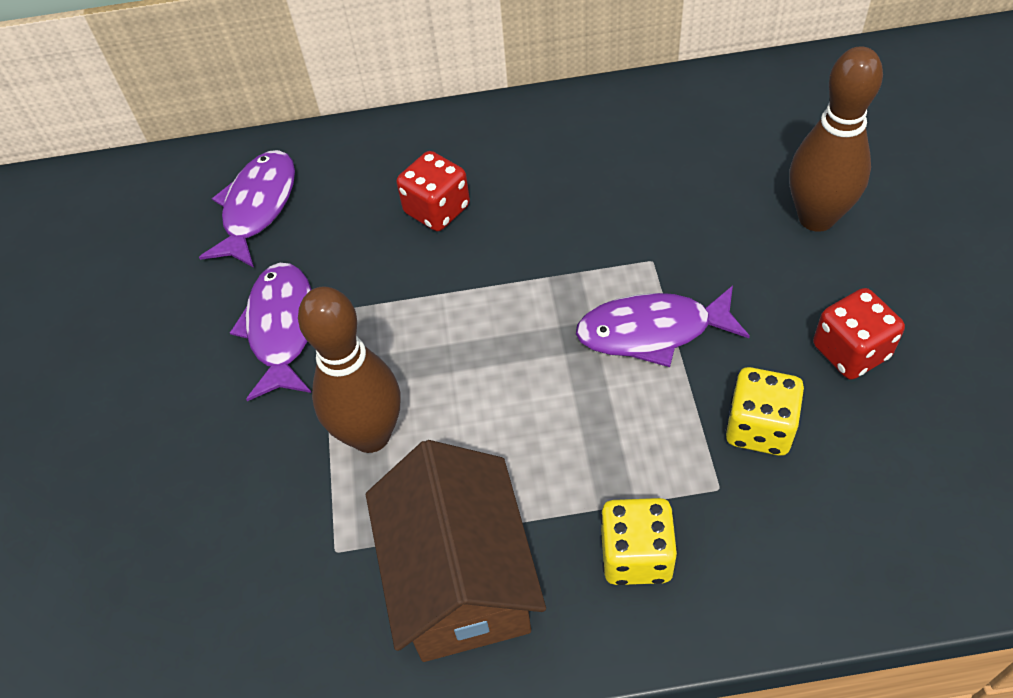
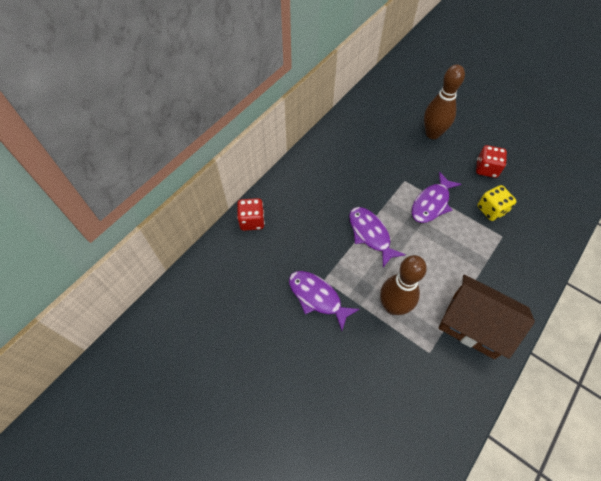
camera: 50 degrees left, 5 degrees up
purple fish [199,150,295,268] -> purple fish moved to [349,207,406,267]
red dice [396,151,470,231] -> red dice moved to [237,198,265,231]
yellow dice [601,498,678,585] -> none

